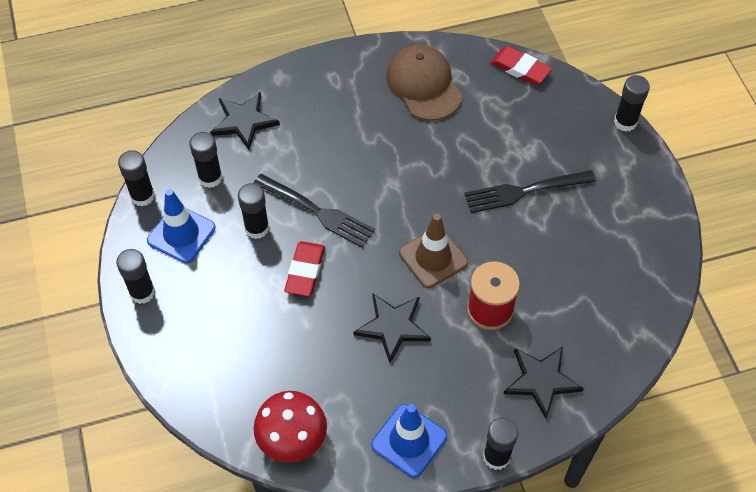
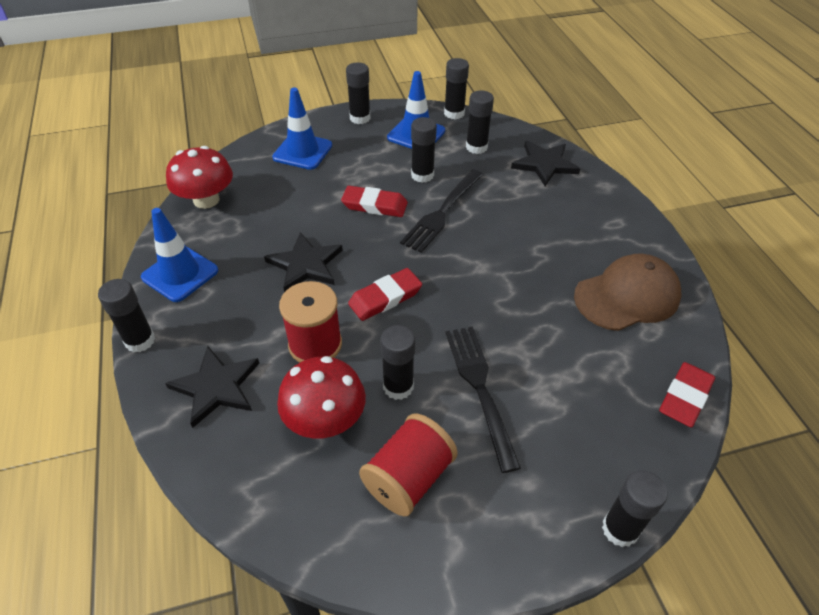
camera: 90 degrees right, 10 degrees down
brown traffic cone [399,213,468,288] -> red eraser [348,268,422,321]
none -> blue traffic cone [272,87,332,170]
none -> red mushroom [277,356,366,438]
none -> red spool [359,414,458,517]
none -> black glue stick [380,325,415,400]

